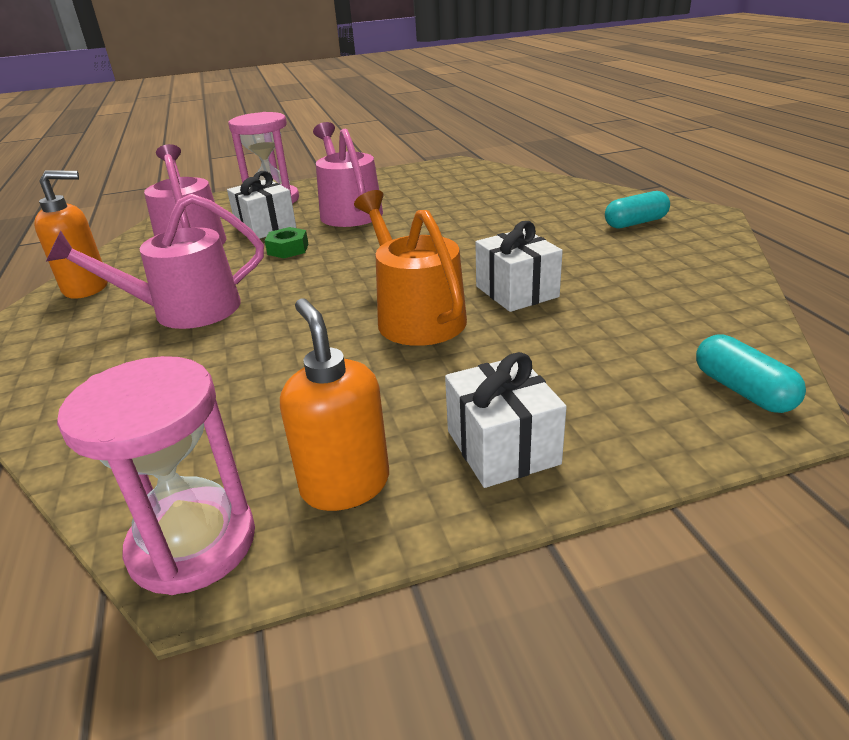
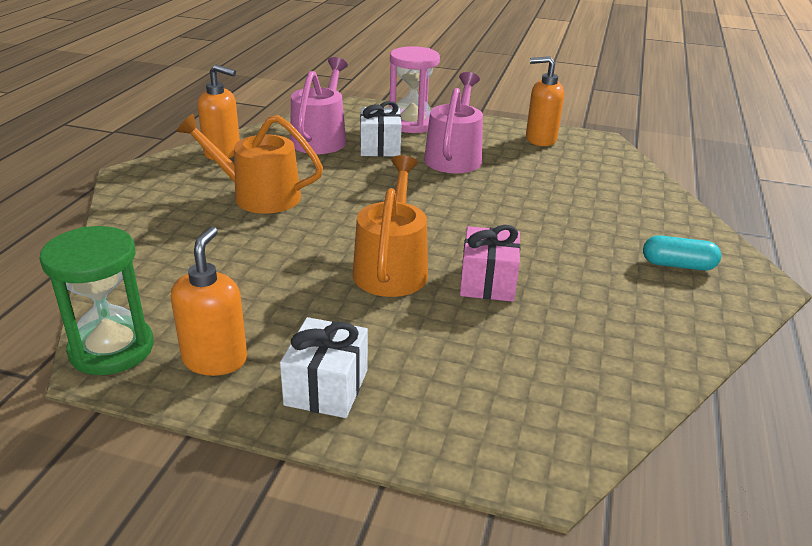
camera: 30 degrees right, 0 degrees up
pink watering can [46,194,264,329] -> orange watering can [176,114,323,214]
pink hourglass [57,356,255,595] -> green hourglass [39,226,154,375]
green nut [264,227,308,258] -> none
white gift [475,221,563,312] -> pink gift [460,225,521,302]
turquoise capsule [696,334,806,413] -> none
none -> orange soap dispenser [526,56,564,146]

